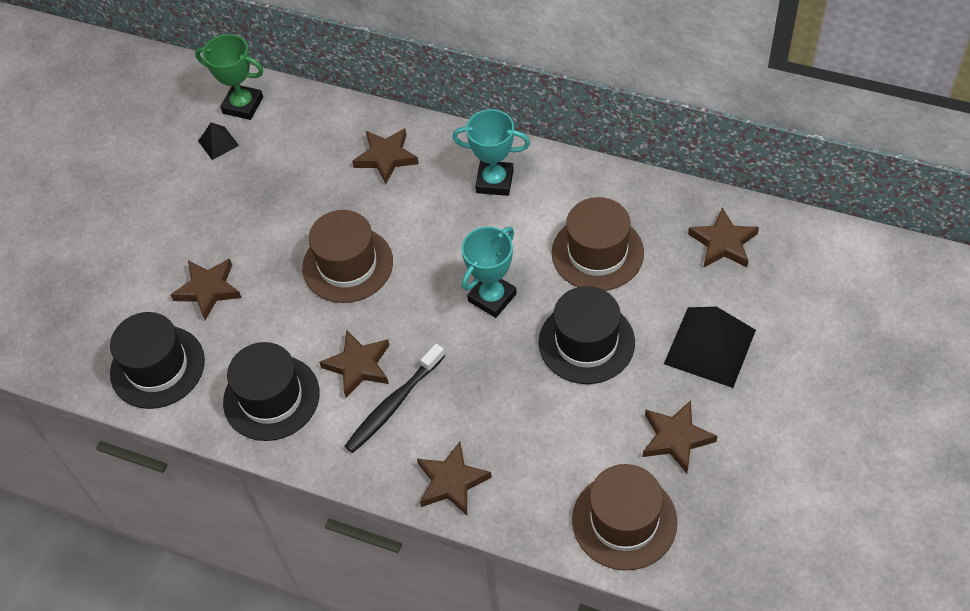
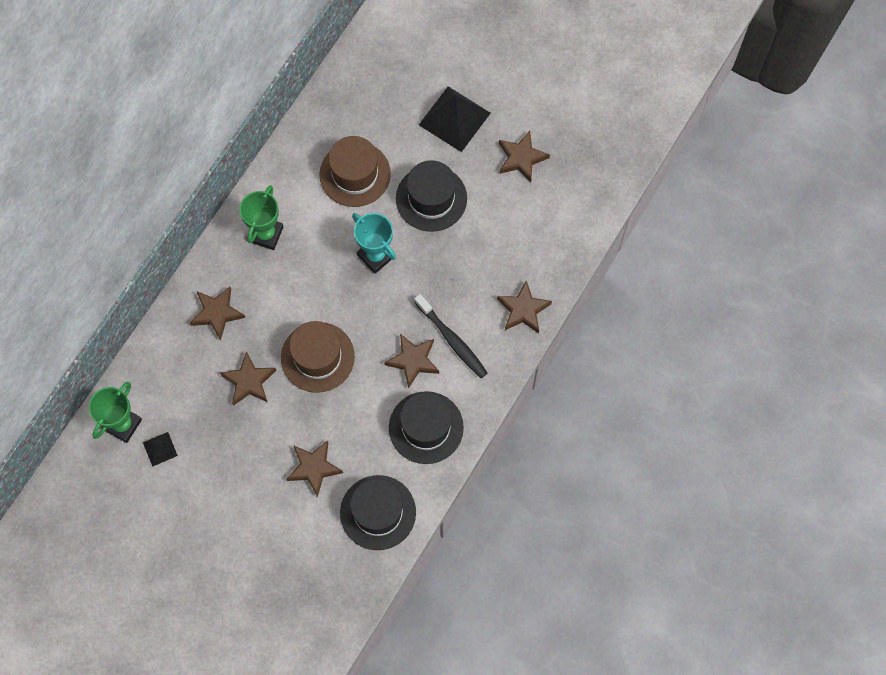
camera: 85 degrees left, 15 degrees up
turquoise trophy [452,109,530,196] -> green trophy [239,185,283,250]
brown hat [572,464,677,571] -> none
brown star [688,207,759,268] -> brown star moved to [220,351,276,406]

